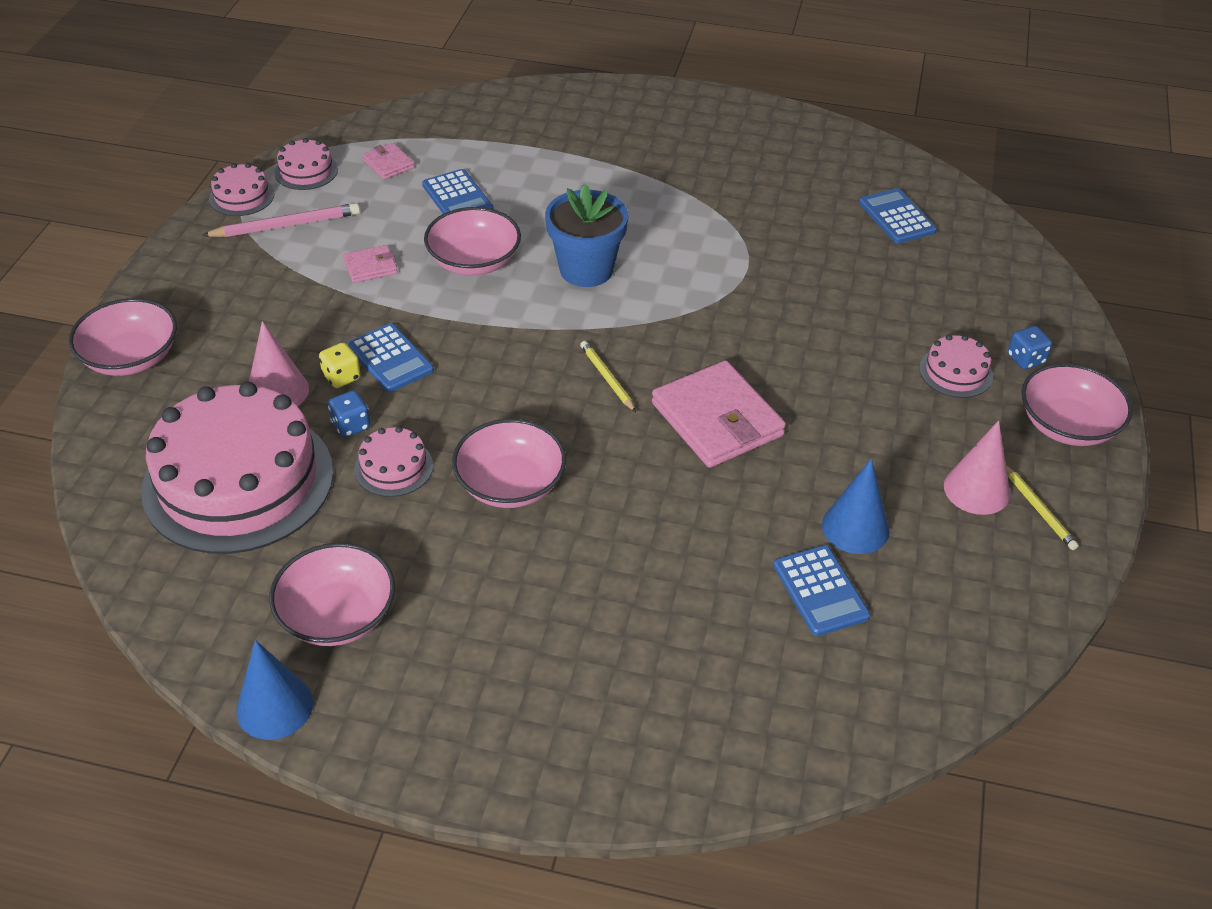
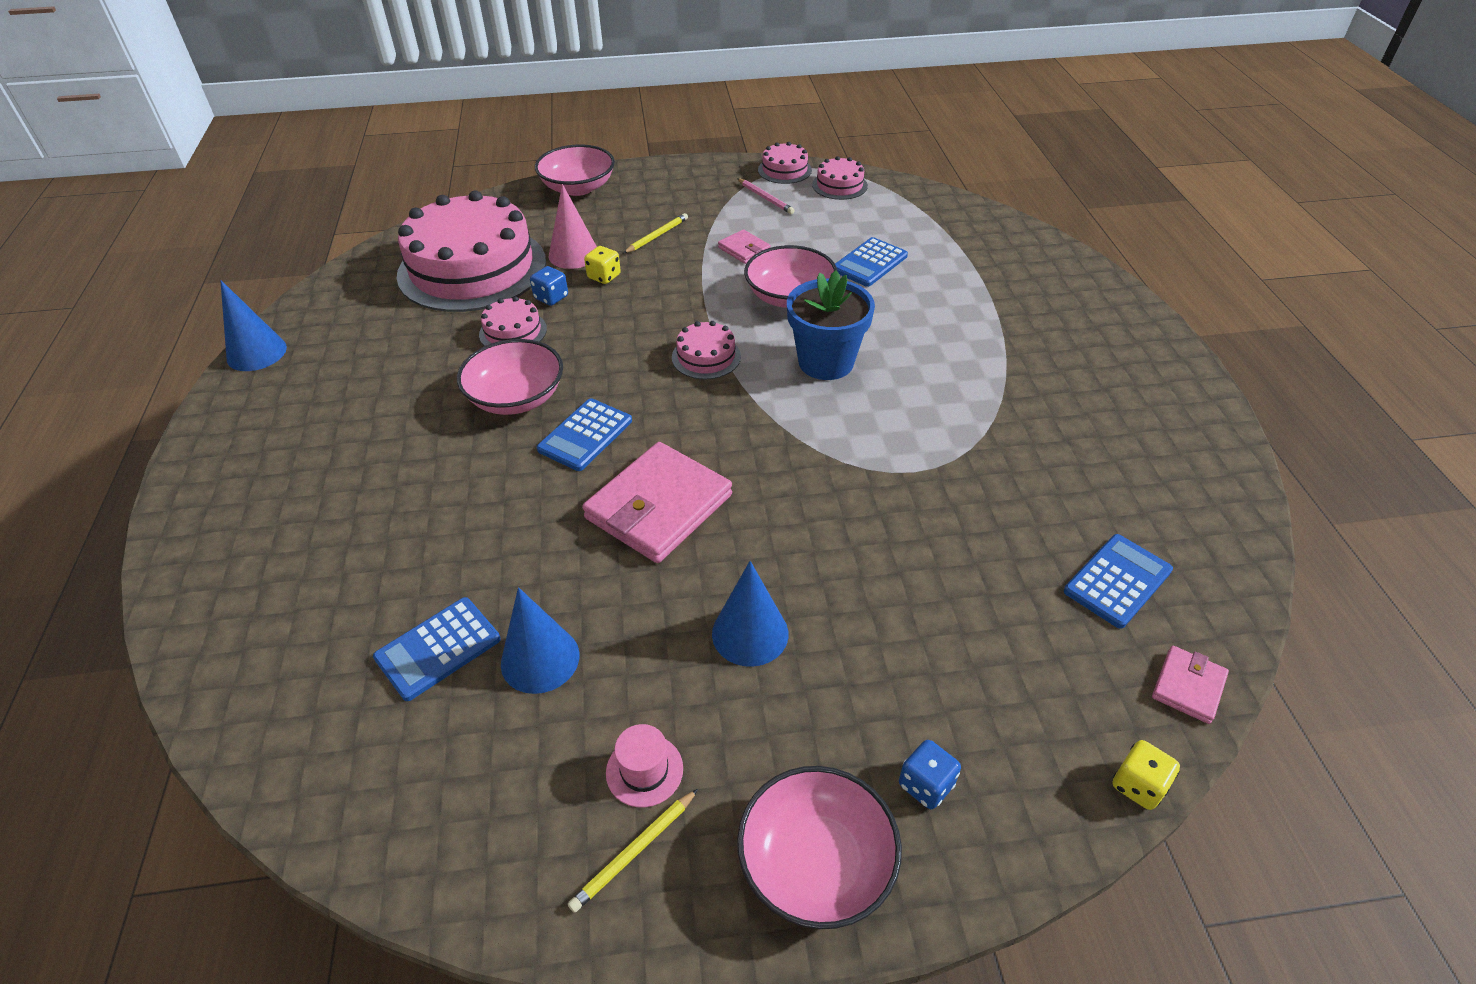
camera: 70 degrees right, 0 degrees up
pink pencil [202,203,360,237] -> pink pencil [737,178,795,214], size x0.64
pink bowl [269,543,395,646] -> none
blue calculator [347,323,434,392] -> blue calculator moved to [537,398,632,471]
pink wallet [362,143,415,180] -> pink wallet moved to [1152,646,1229,724]
yellow pencil [580,341,636,412] -> yellow pencil moved to [624,213,688,253]
pink cake [919,335,993,398] -> pink cake moved to [672,321,741,379]
pink cone [944,420,1010,515] -> pink hat [606,724,683,808]
none -> blue cone [712,561,788,667]
none -> yellow dice [1113,740,1180,810]

